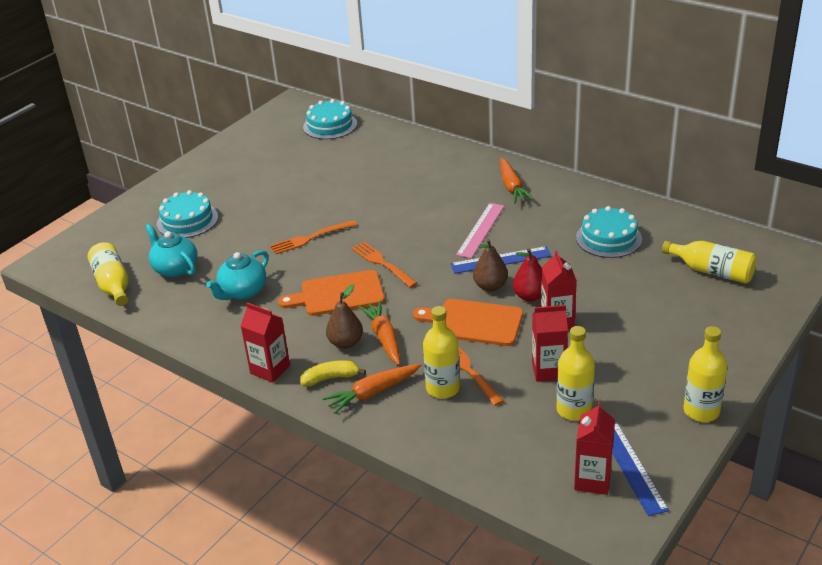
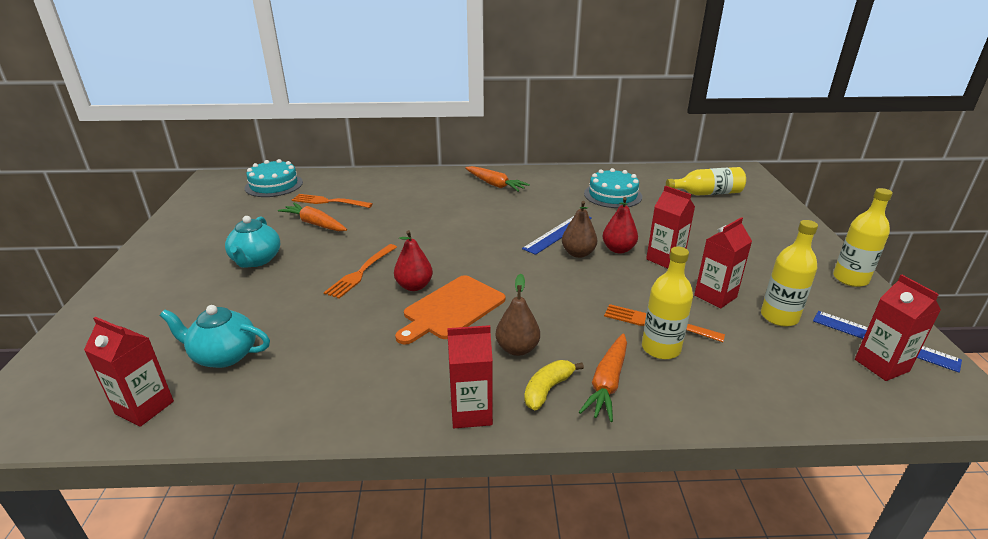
camera: 40 degrees left, 5 degrees down
yellow bottle [88,242,129,306] -> red carton [84,317,174,427]
turquoise cake [157,190,218,238] -> none
turquoise teapot [206,250,269,300] -> turquoise teapot moved to [225,216,280,268]
orange fork [351,241,417,288] -> orange fork moved to [292,194,373,208]
orange carrot [358,301,400,365] -> orange carrot moved to [278,203,347,231]
orange cutting board [413,299,523,346] -> none
pink ruler [456,203,504,259] -> none
none -> red pear [394,230,433,291]

